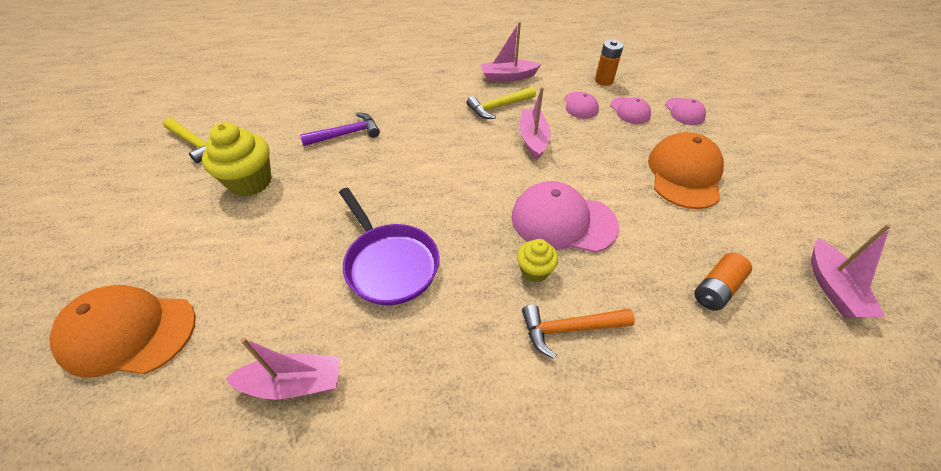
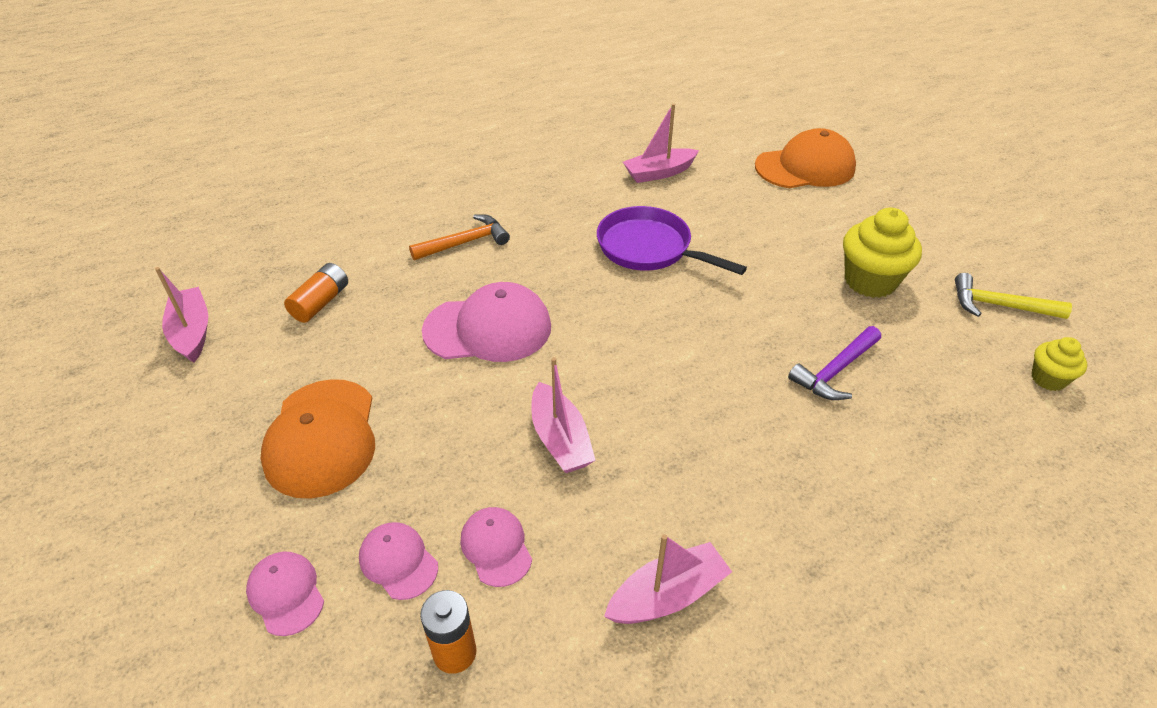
camera: 160 degrees right, 5 degrees down
yellow hammer [467,86,536,119] -> none
yellow cupcake [517,239,558,282] -> yellow cupcake moved to [1031,337,1087,391]

